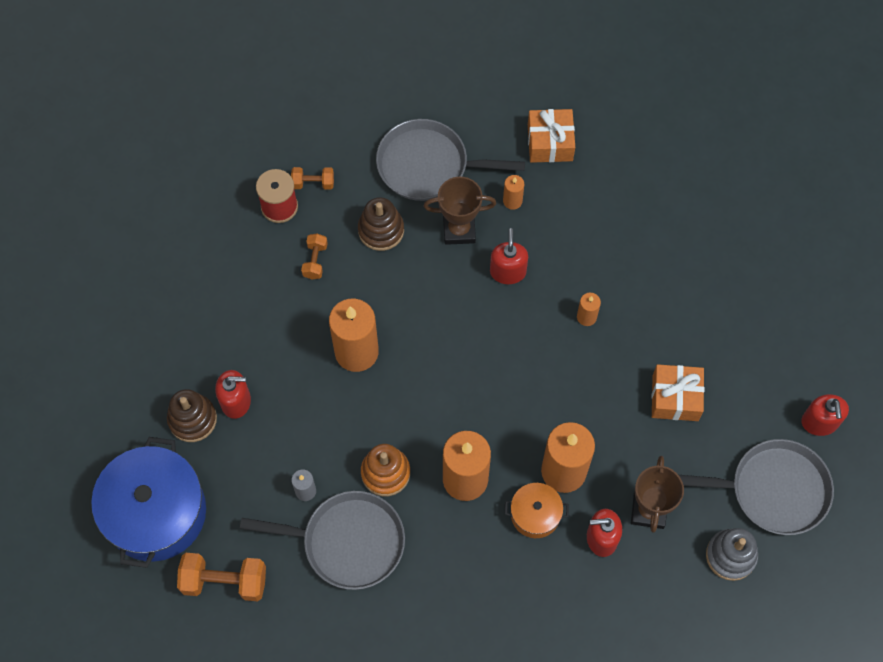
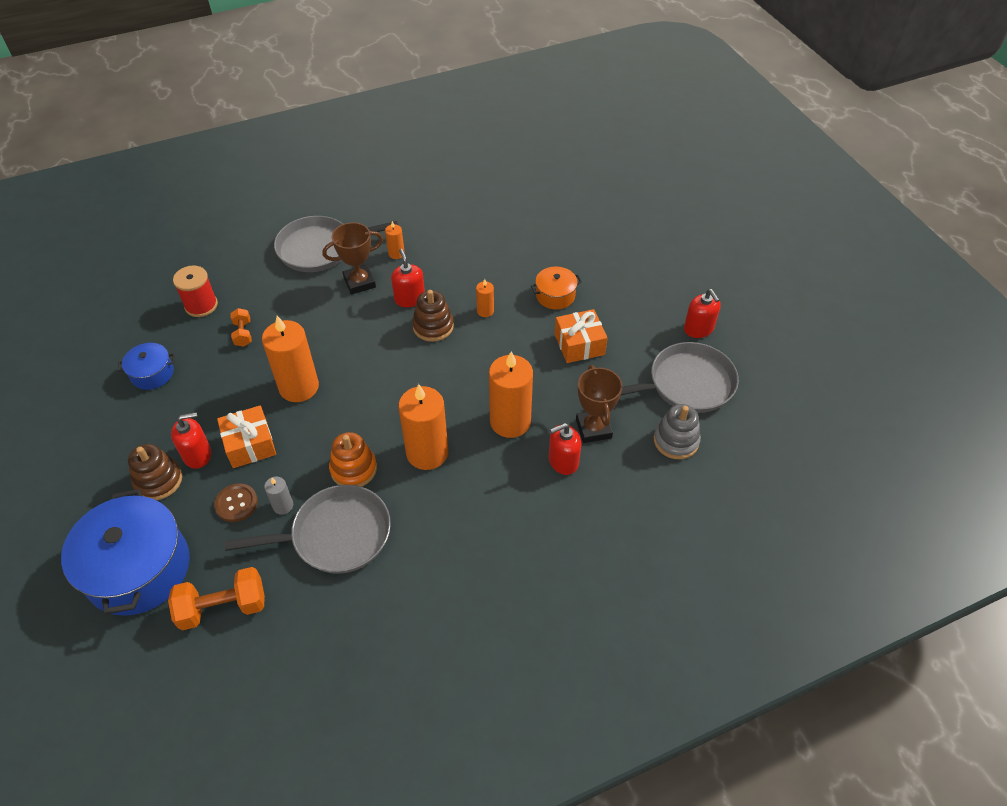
camera: 20 degrees left, 15 degrees down
orange dumbbell [291,167,334,190] -> none
brown stacking toy [358,197,404,251] -> brown stacking toy moved to [412,290,454,342]
orange pot [505,483,569,538] -> orange pot moved to [531,267,582,310]
orange gift [528,109,575,163] -> orange gift moved to [217,406,276,468]
none -> blue pot [118,343,175,390]
none -> brown button [214,483,258,522]

